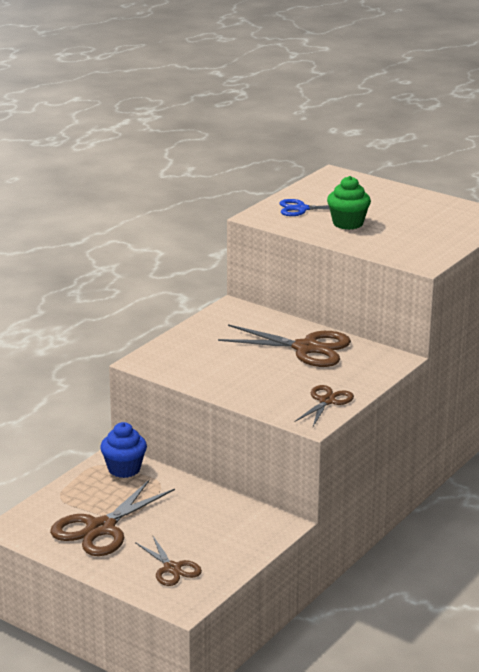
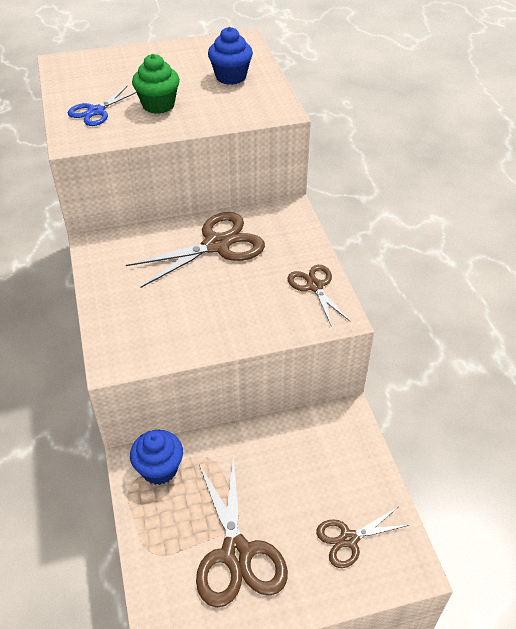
camera: 50 degrees left, 20 degrees up
brown scissors [135,536,202,586] -> brown scissors turned 150 degrees clockwise [316,507,409,568]
none -> blue cupcake [208,27,253,85]

